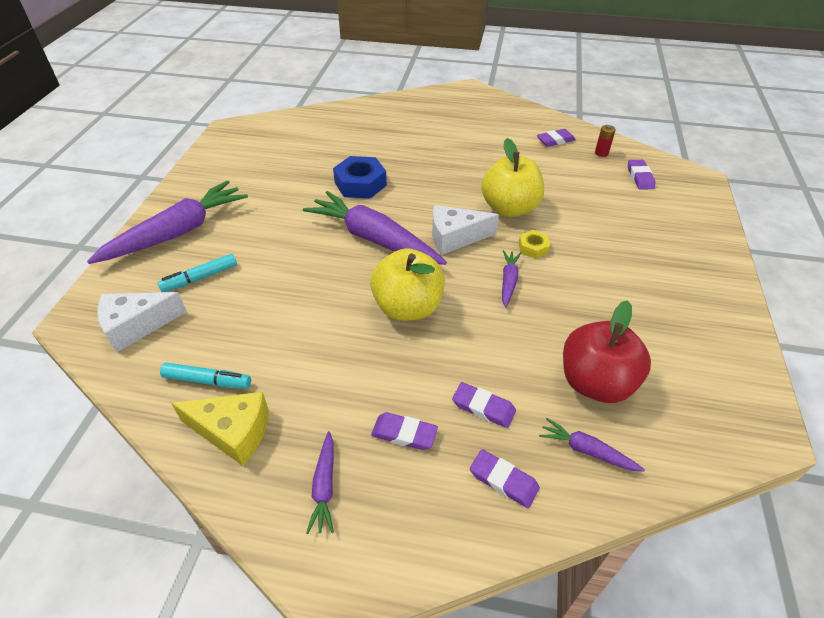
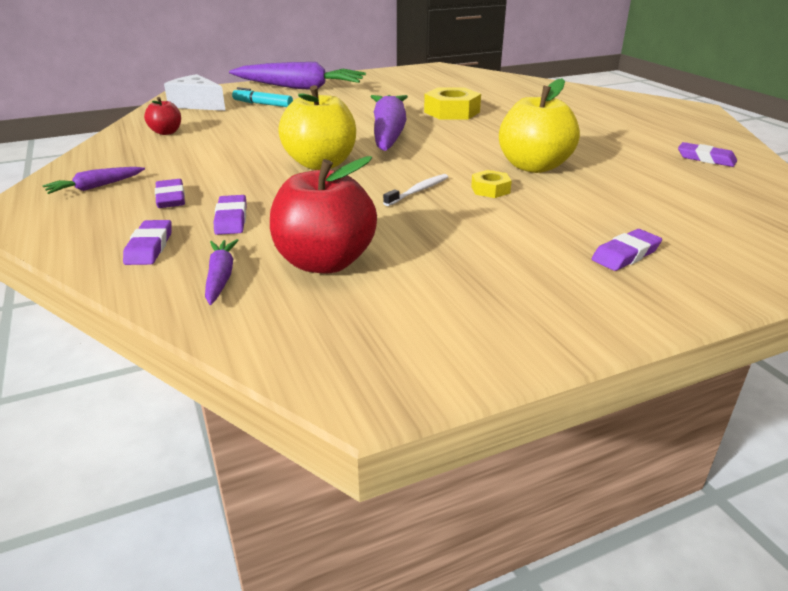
camera: 55 degrees right, 15 degrees down
turquoise marker [160,363,251,389] -> red apple [144,97,181,135]
yellow cheese [171,392,269,466] -> none
blue nut [333,156,387,199] -> yellow nut [424,88,481,120]
white cheese [432,205,499,255] -> none
purple carrot [502,250,521,308] -> white toothbrush [383,174,448,206]
red battery [595,125,616,157] -> none
purple eraser [628,160,655,190] -> purple eraser moved to [592,229,662,271]

